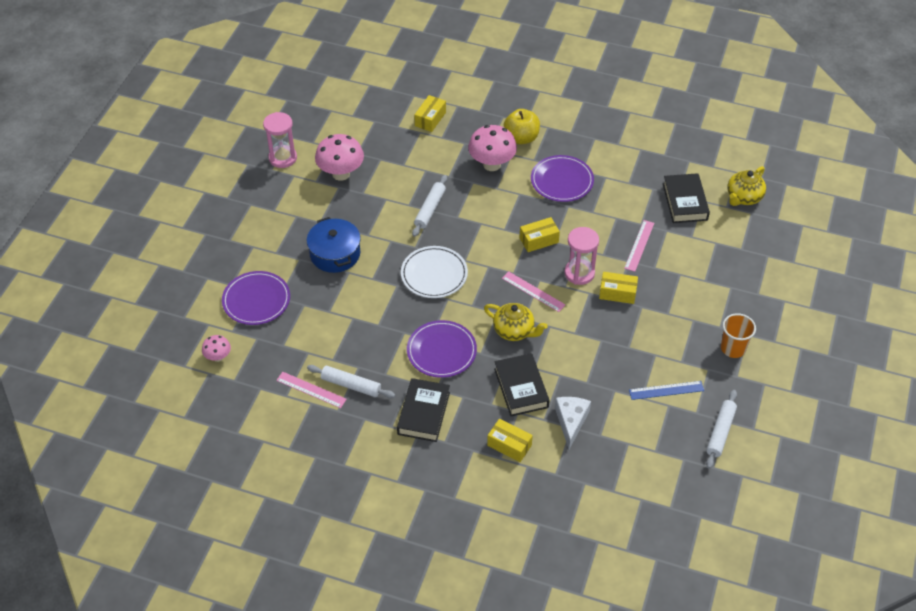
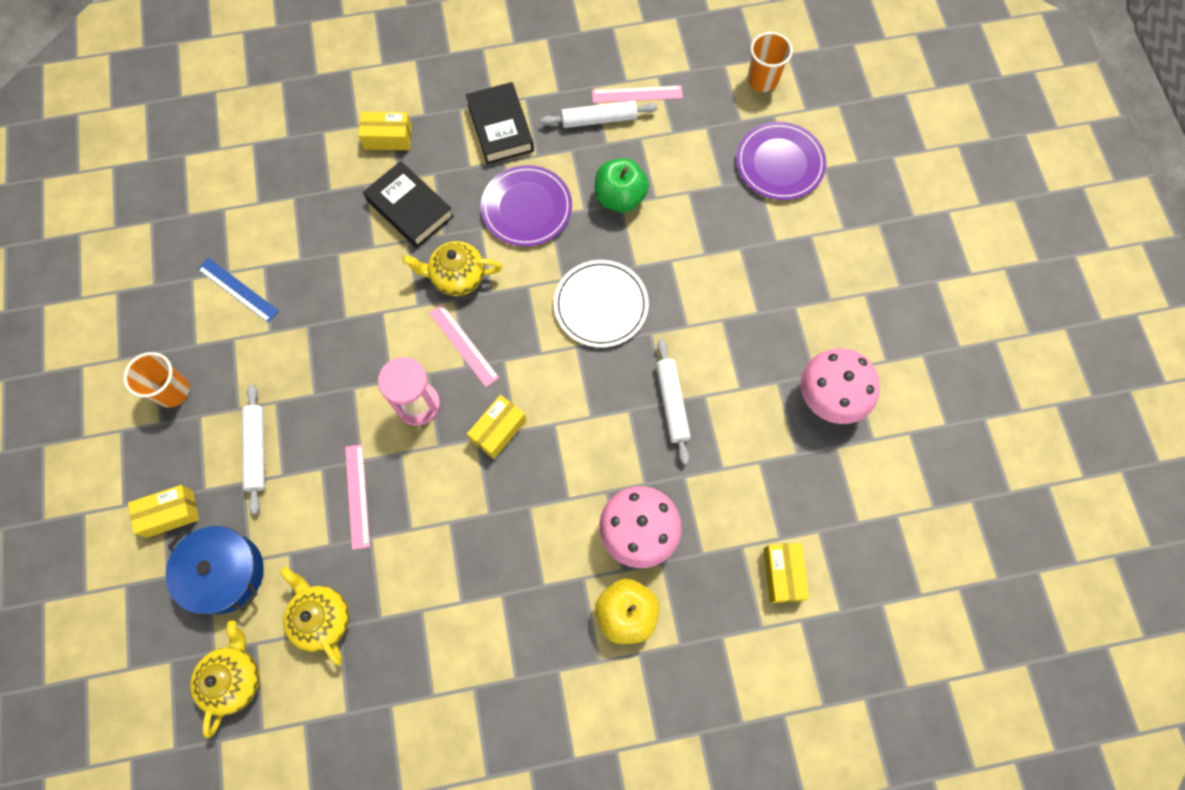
camera: 150 degrees right, 20 degrees up
pink mushroom [202,335,231,362] -> orange cup [748,32,793,92]
pink hourglass [263,112,297,168] -> none
blue pot [307,217,361,273] -> blue pot moved to [166,526,264,614]
pink ruler [502,271,565,312] -> pink ruler turned 45 degrees clockwise [429,304,499,387]
purple plate [531,155,594,202] -> none
white cheese [555,397,591,449] -> none
yellow box [599,272,638,304] -> yellow box moved to [128,485,199,538]
blue ruler [629,381,704,400] -> blue ruler turned 75 degrees clockwise [198,258,279,323]
black book [663,173,710,223] -> yellow teapot [280,566,349,665]
white rolling pin [706,390,737,469] -> white rolling pin moved to [242,384,265,514]
none -> green apple [595,158,649,213]

